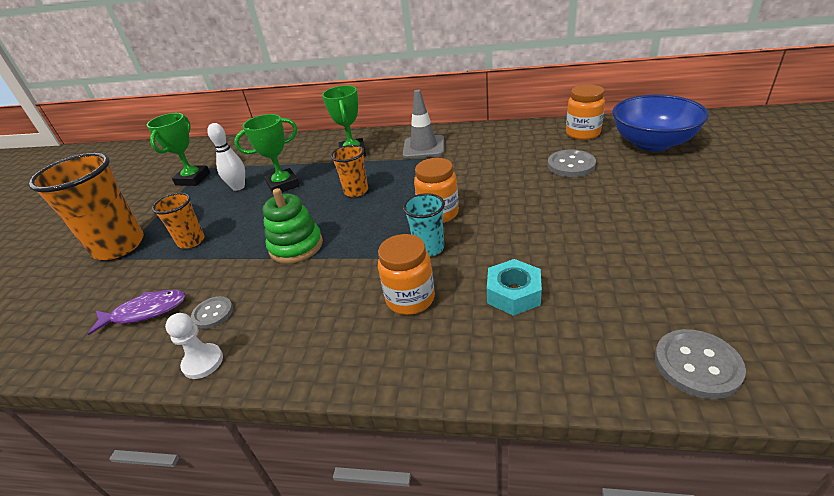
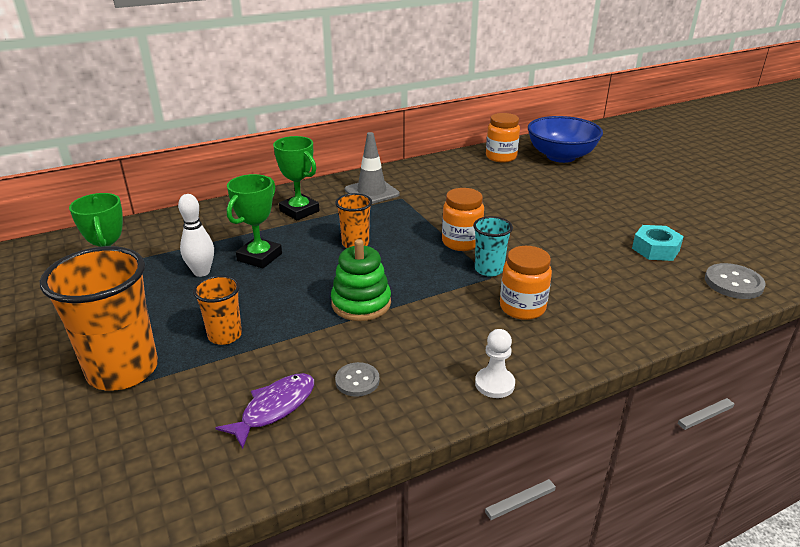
camera: 40 degrees left, 5 degrees down
white pawn [165,313,223,379] -> white pawn moved to [475,329,515,398]
turquoise nut [487,259,542,316] -> turquoise nut moved to [632,225,684,261]
grey button [547,149,596,177] -> none

